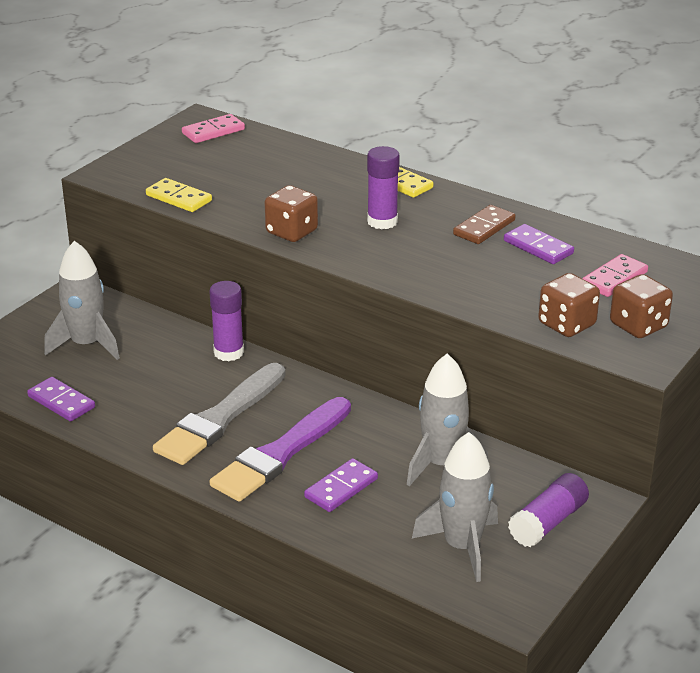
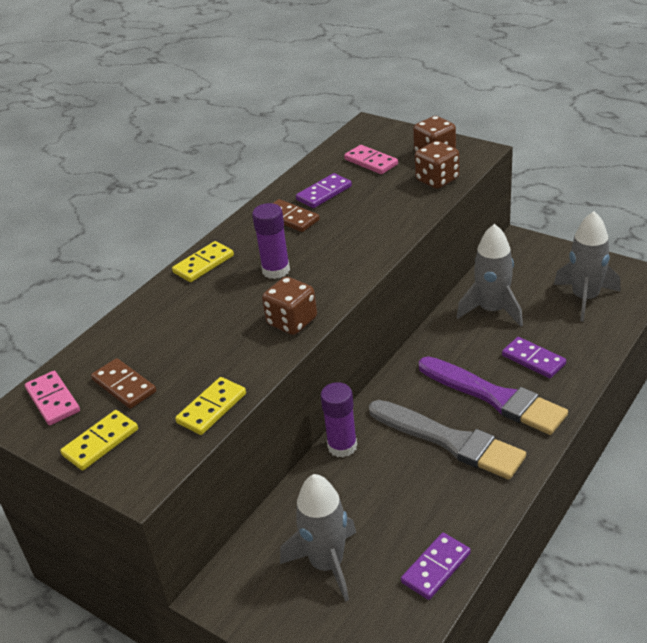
camera: 85 degrees left, 5 degrees up
purple glue stick [508,473,589,547] -> none
none -> yellow domino [60,410,138,471]
none -> brown domino [91,358,156,409]

